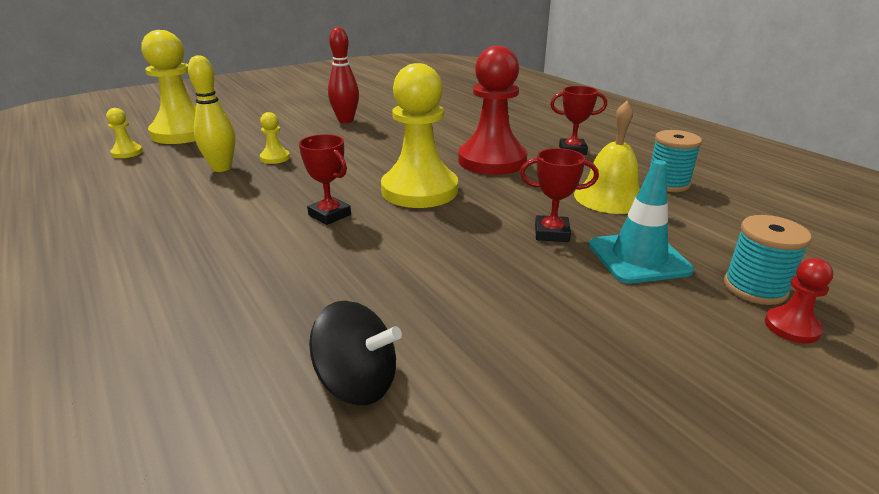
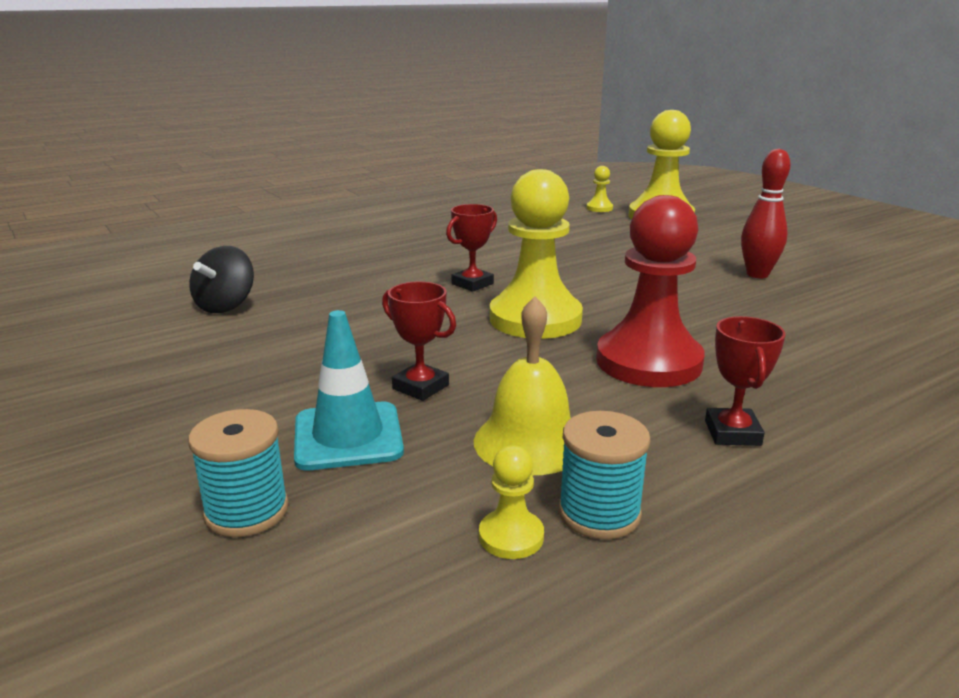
camera: 90 degrees right, 5 degrees down
yellow bowling pin [188,55,235,172] -> none
yellow pawn [260,112,290,164] -> yellow pawn moved to [479,445,544,559]
red trophy [520,148,599,242] -> red trophy turned 60 degrees counterclockwise [382,281,456,401]
red pawn [765,258,833,344] -> none

